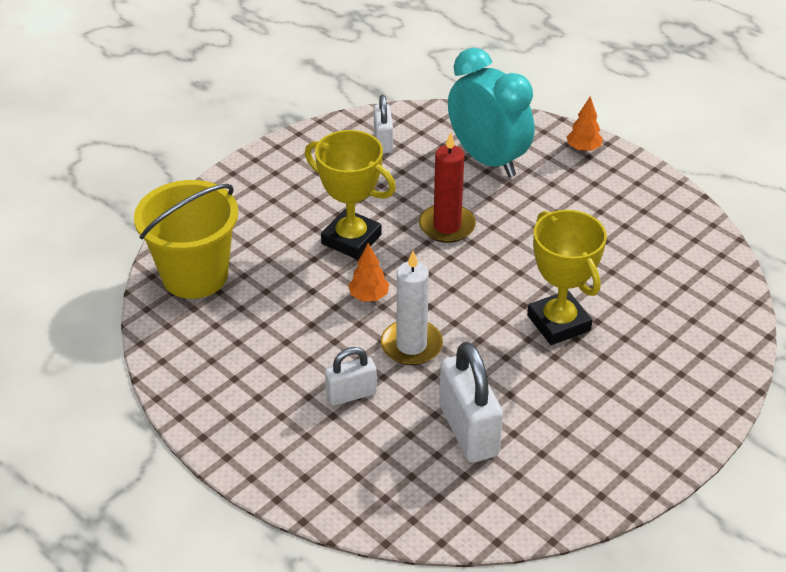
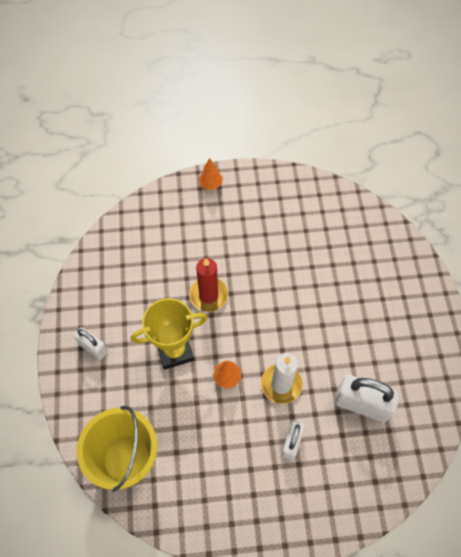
camera: 50 degrees left, 20 degrees up
white padlock [374,95,393,153] -> white padlock moved to [74,327,108,360]
turquoise clock [448,48,534,177] -> none
yellow trophy [527,210,607,345] -> none

